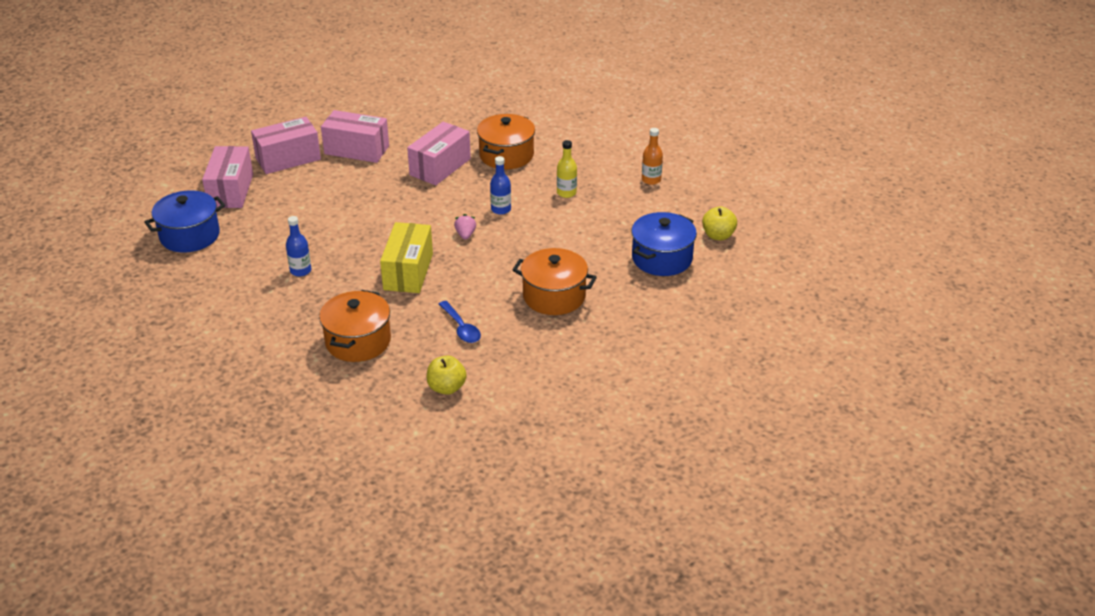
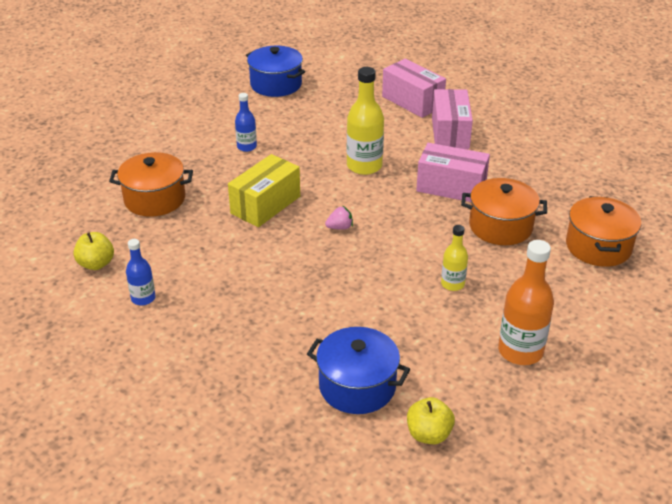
camera: 75 degrees right, 0 degrees up
pink box [202,146,253,208] -> none
yellow box [380,222,433,293] -> yellow box turned 45 degrees counterclockwise [228,154,300,227]
blue spoon [439,301,481,343] -> none
blue bottle [490,156,511,215] -> blue bottle moved to [126,239,156,306]
orange pot [513,248,597,315] -> orange pot moved to [566,196,641,267]
orange bottle [642,128,663,185] -> orange bottle [498,240,554,365], size x1.75
none -> yellow bottle [347,67,384,175]

